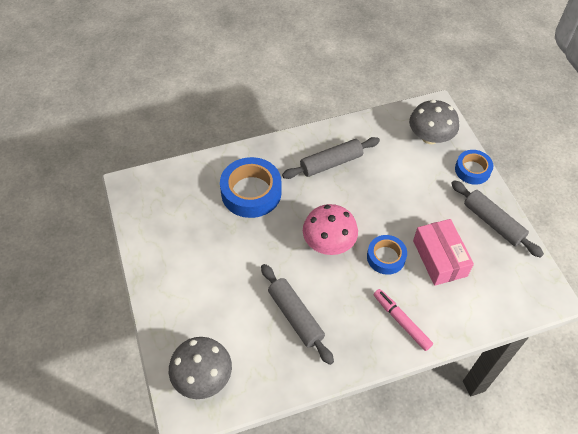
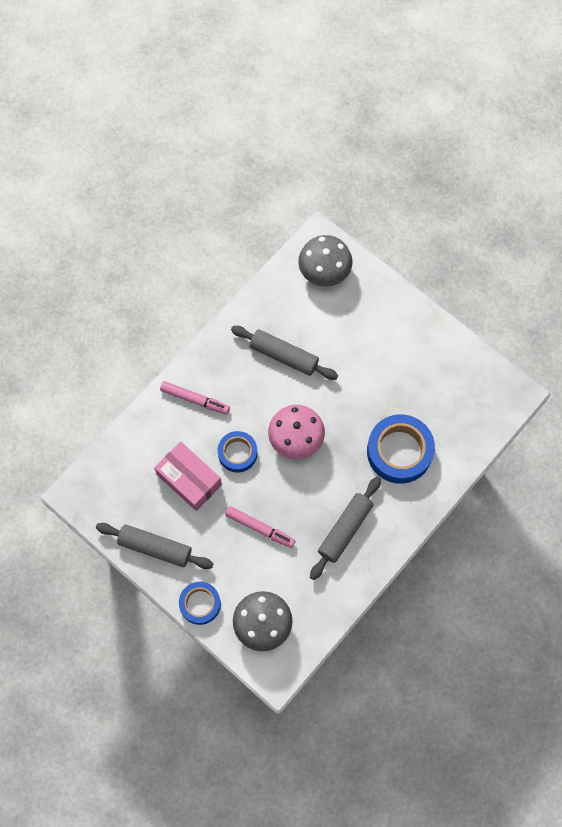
camera: 150 degrees right, 15 degrees up
none -> pink marker [225,506,295,548]

